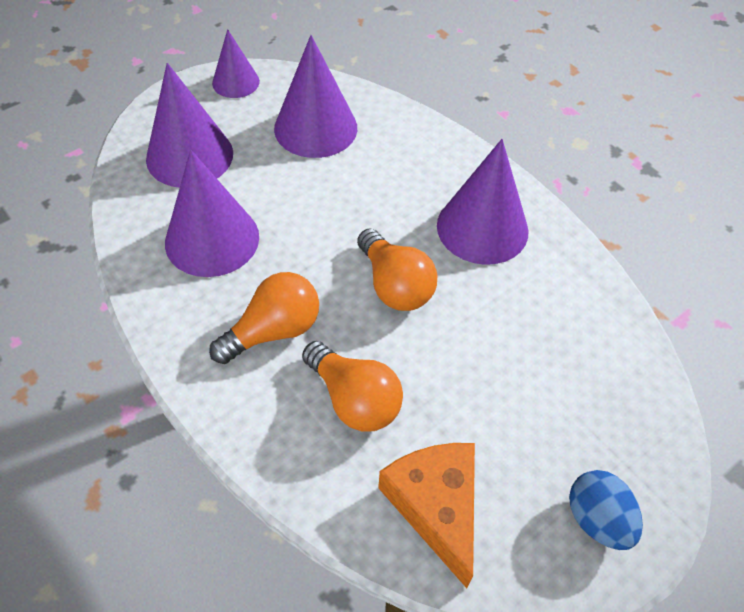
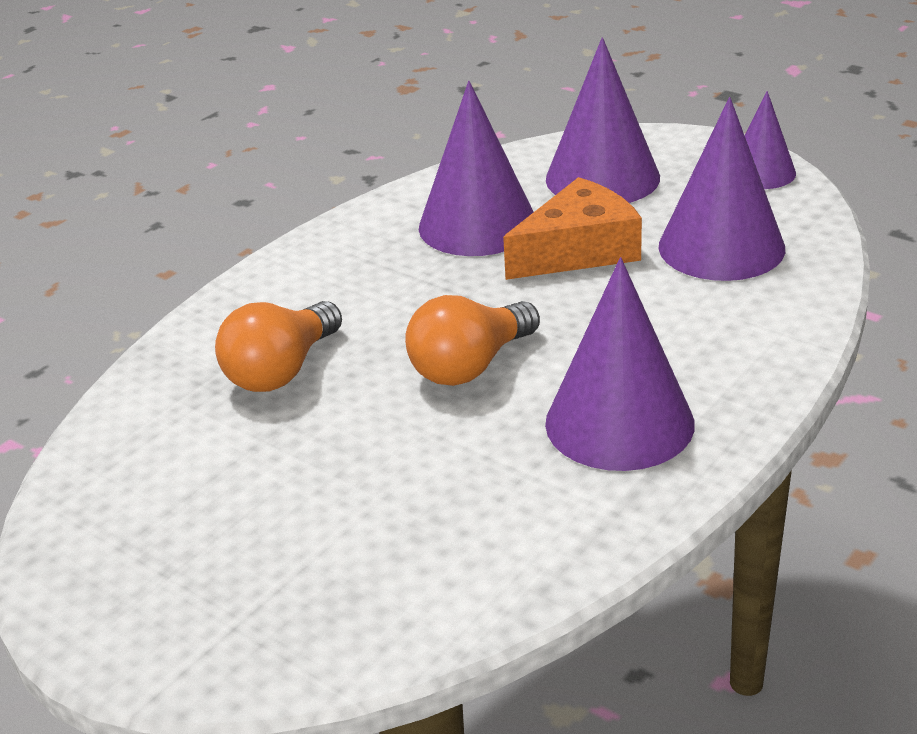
camera: 80 degrees right, 20 degrees down
orange light bulb [209,272,319,364] -> none
orange cheese [378,443,475,588] -> orange cheese moved to [503,177,642,280]
blue egg [569,470,643,550] -> none

